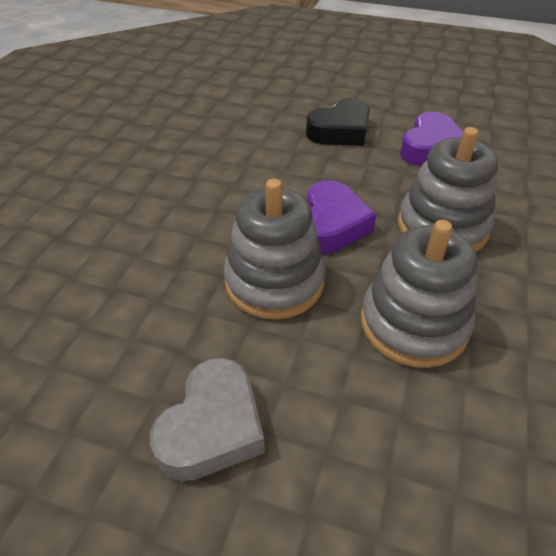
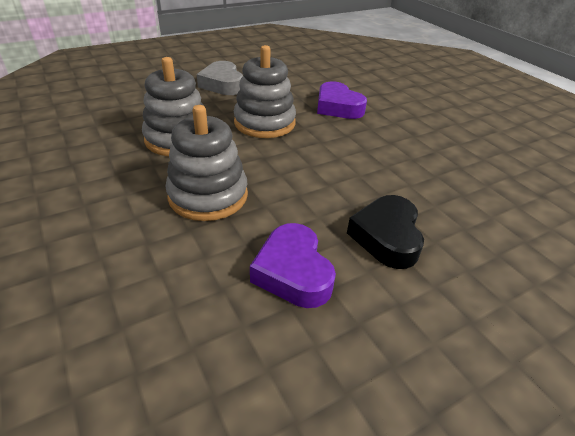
camera: 130 degrees right, 5 degrees down
purple heart [307,181,377,254] -> purple heart moved to [317,81,367,119]

